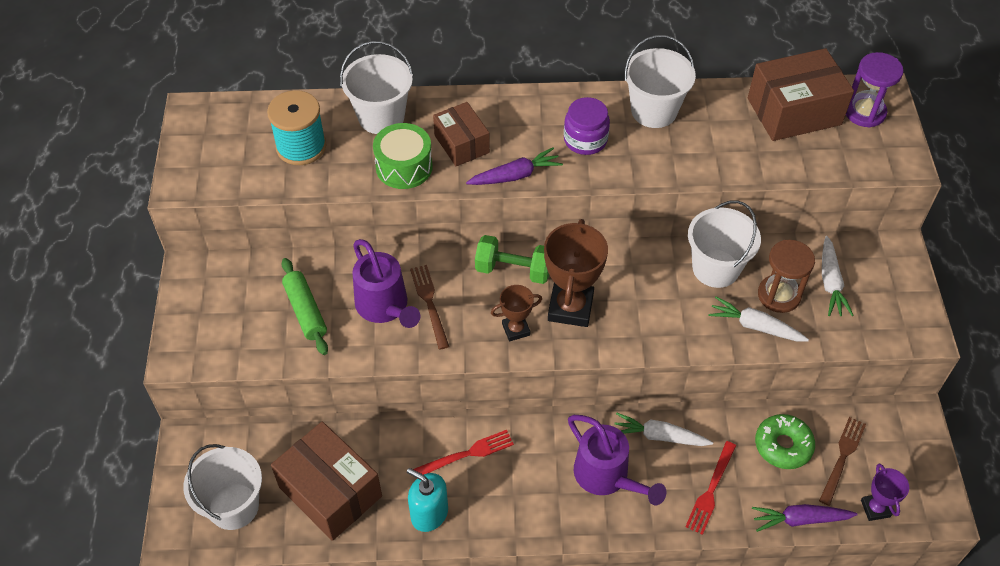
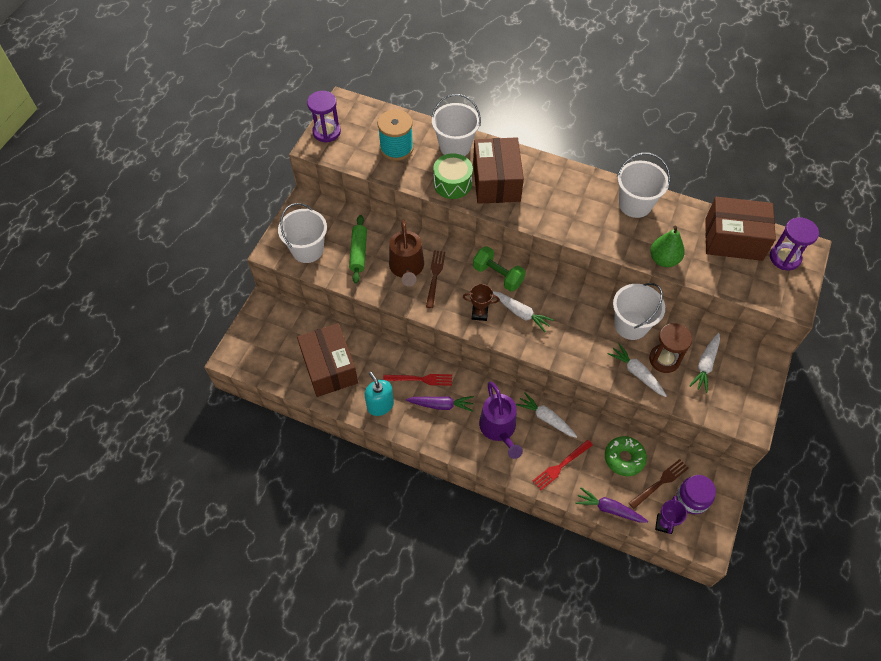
camera: 25 degrees right, 5 degrees up
white bucket [183,444,262,530] -> white bucket moved to [278,203,327,263]
purple watering can [352,239,420,328] -> brown watering can [389,220,424,287]
brown box [433,102,490,166] -> brown box [473,137,524,204], size x1.64
purple carrot [466,147,563,185] -> purple carrot moved to [406,396,474,412]
brown trophy [544,219,608,327] -> white carrot [493,291,554,332]
purple jar [564,97,610,155] -> purple jar moved to [677,475,716,514]
none -> purple hourglass [307,91,341,143]
none -> green pear [650,226,685,267]

